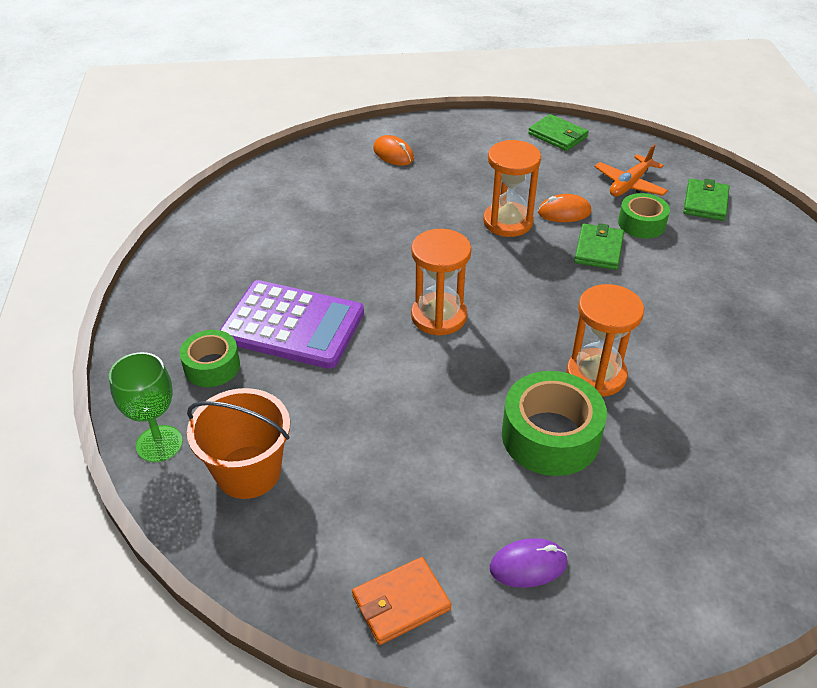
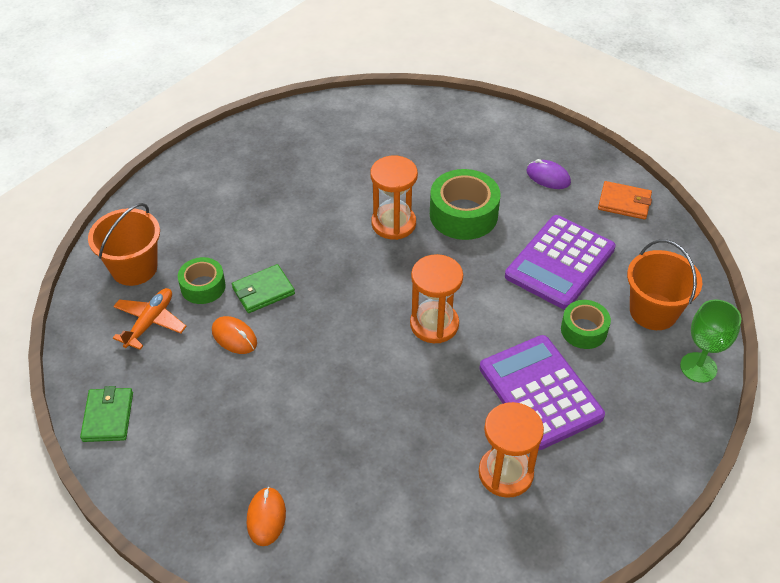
camera: 135 degrees left, 5 degrees up
green tape [180,330,240,387] -> green tape moved to [561,300,611,349]
orange hourglass [483,140,541,237] -> orange hourglass moved to [479,402,544,498]
orange plane [595,145,668,197] -> orange plane turned 60 degrees counterclockwise [113,288,187,350]
green wallet [683,179,729,221] -> orange bucket [88,203,160,286]
none -> purple calculator [505,215,616,309]

